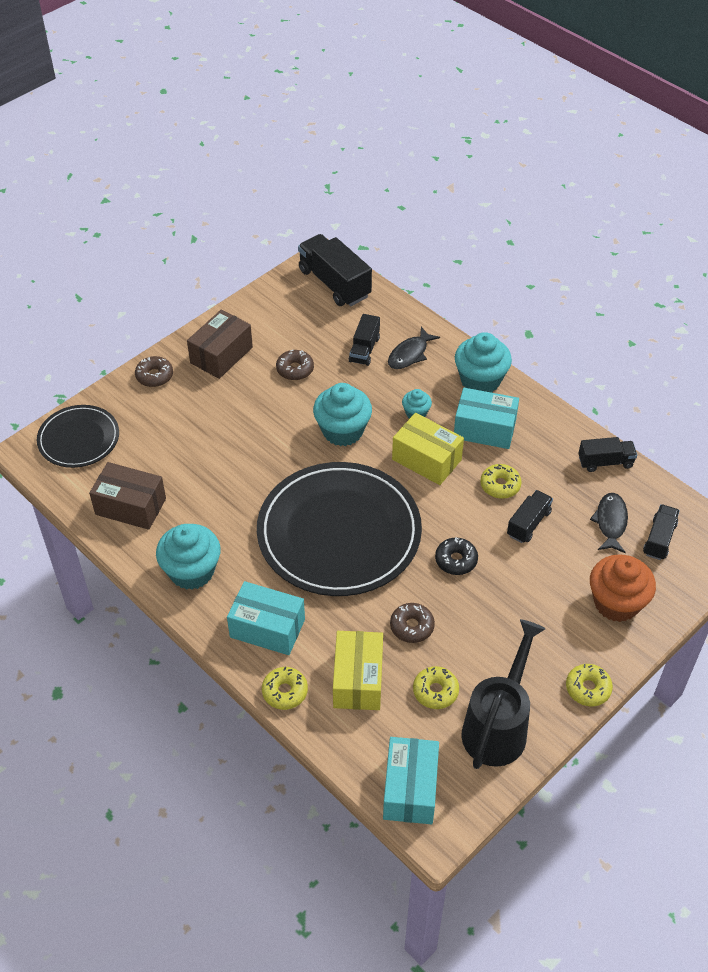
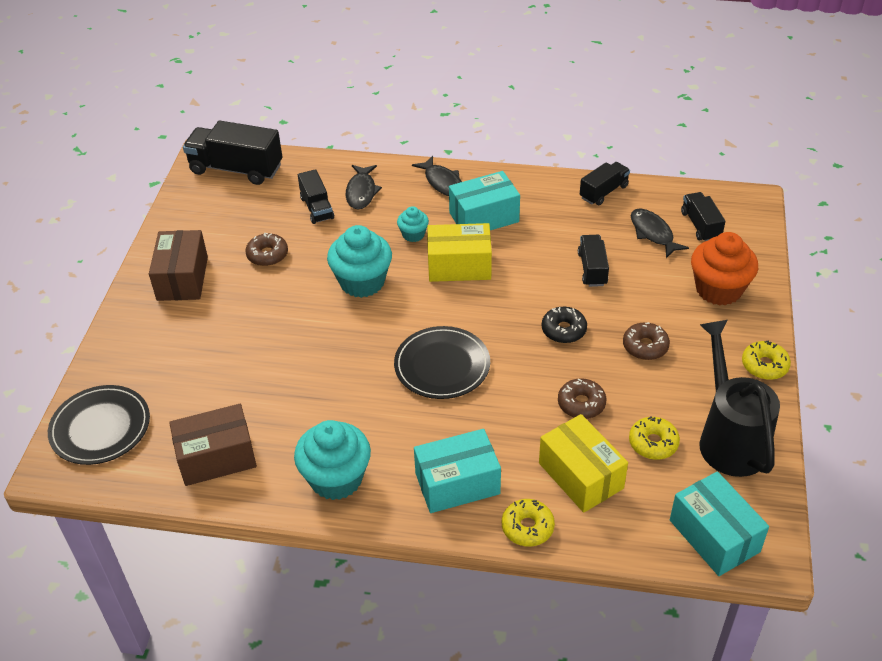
camera: 35 degrees left, 5 degrees down
brown donut [135,356,173,387] -> brown donut moved to [623,322,670,360]
black plate [257,462,422,596] -> black plate [394,326,490,399], size x0.53
turquoise cupcake [455,332,512,392] -> black fish [412,156,462,196]
yellow donut [480,464,522,499] -> none

